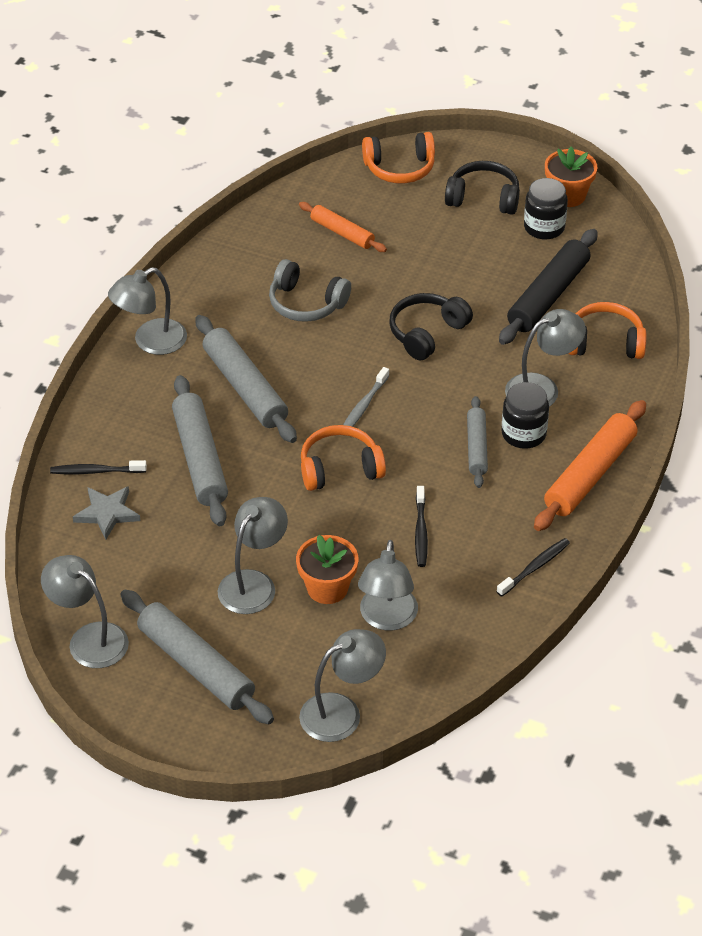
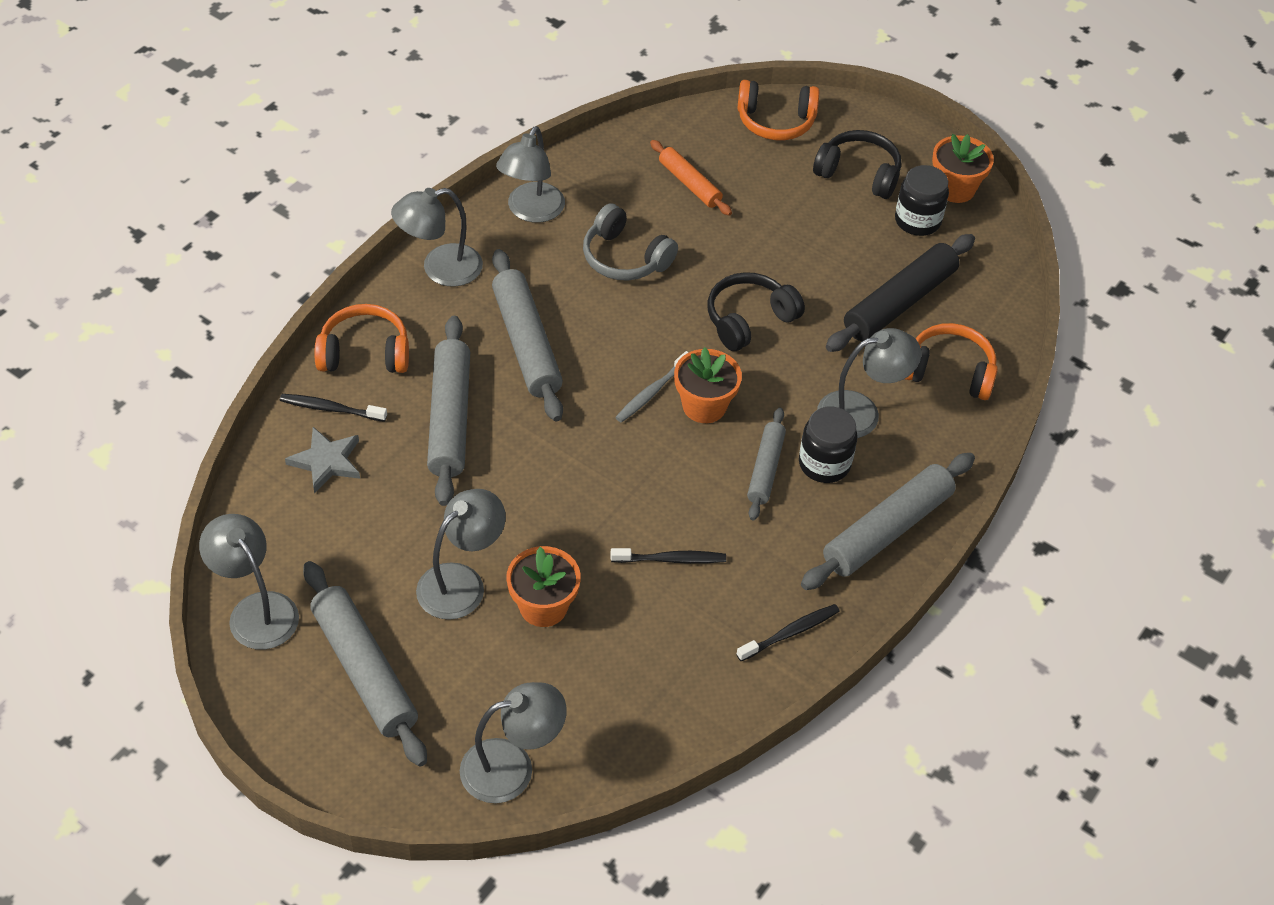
camera: 10 degrees right, 5 degrees up
orange headphones [301,425,386,491] -> orange headphones moved to [314,304,409,373]
grey lamp [358,540,418,630] -> grey lamp moved to [496,126,565,223]
black toothbrush [415,486,428,567] -> black toothbrush turned 105 degrees counterclockwise [610,548,726,564]
orange rolling pin [534,400,646,531] -> grey rolling pin [801,453,975,590]
none -> orange flower pot [674,347,742,423]

